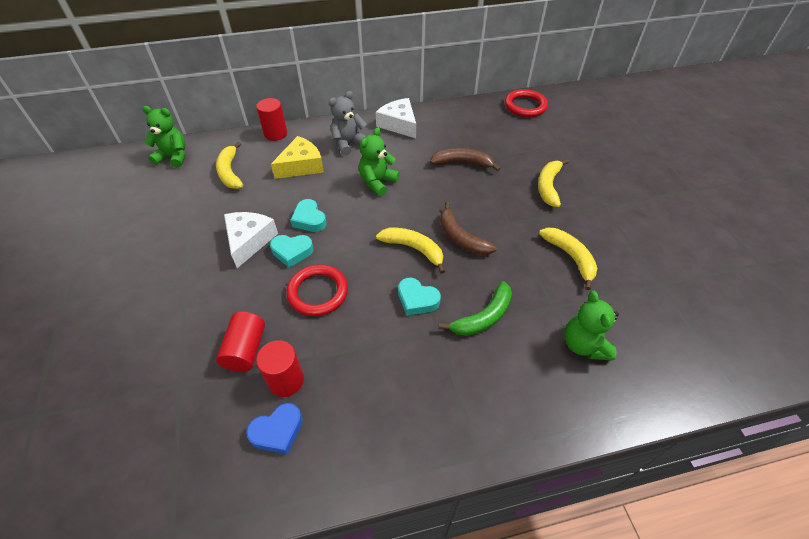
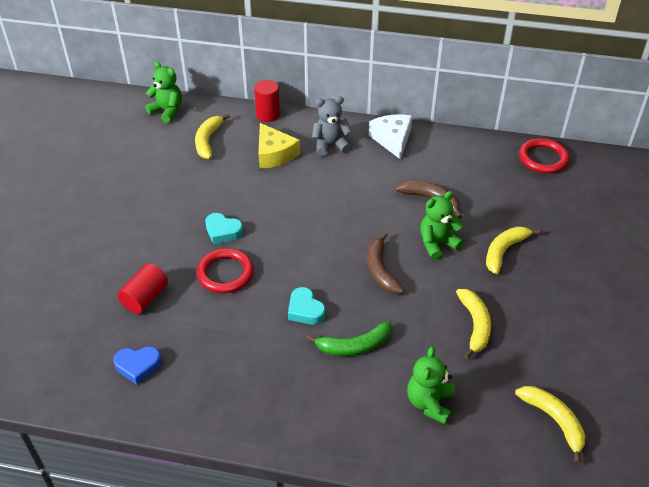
camera: 25 degrees right, 5 degrees down
white cheese [224,212,278,268] -> none
red cylinder [256,340,304,397] -> none
yellow cheese [271,136,324,179] -> yellow cheese turned 75 degrees clockwise [259,123,300,169]
turquoise heart [290,199,327,232] -> none
green teddy bear [359,128,400,196] -> green teddy bear moved to [420,191,464,260]
yellow banana [376,228,445,274] -> yellow banana moved to [515,386,585,464]

